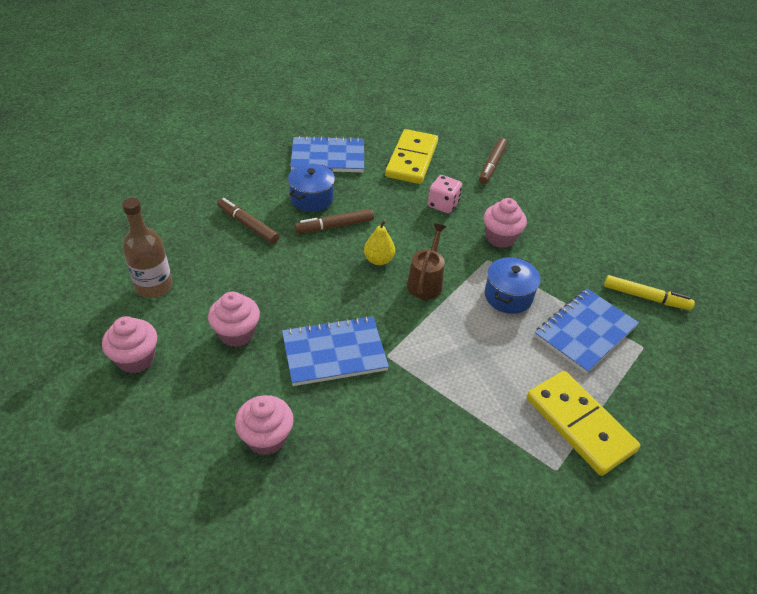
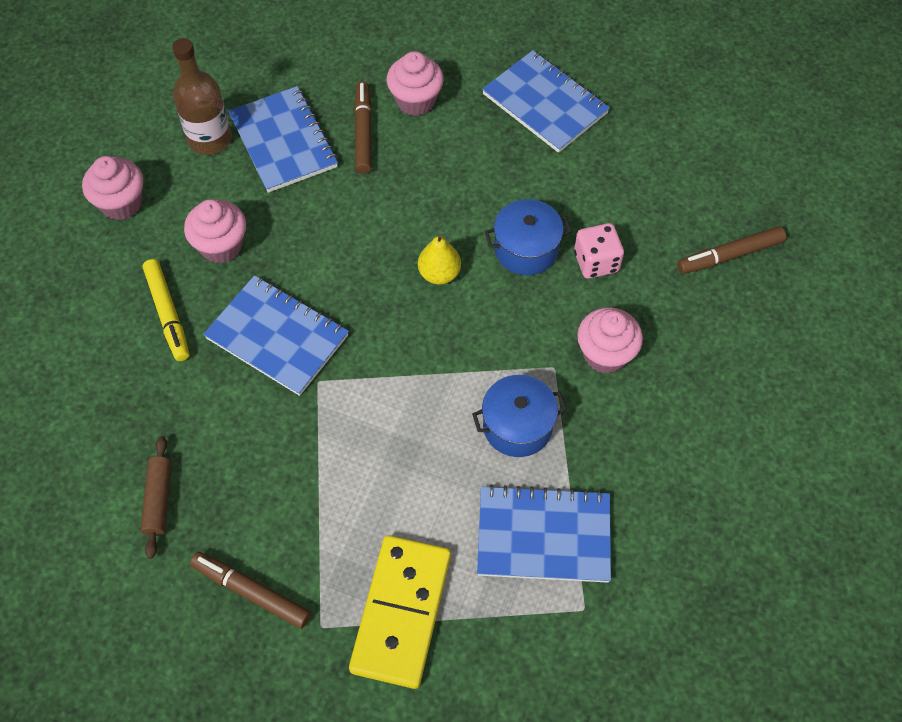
camera: 50 degrees right, 15 degrees up
pink cupcake [235,395,294,455] -> pink cupcake moved to [387,51,444,116]
blue pot [288,164,335,212] -> blue pot moved to [485,199,572,275]
brown marker [295,209,374,233] -> brown marker moved to [190,552,311,629]
yellow domino [385,129,438,184] -> none
brown watering can [407,223,446,299] -> none
yellow marker [604,275,695,310] -> yellow marker moved to [143,259,189,361]
none -> brown rolling pin [141,436,172,559]
none -> blue notebook [228,86,338,193]

